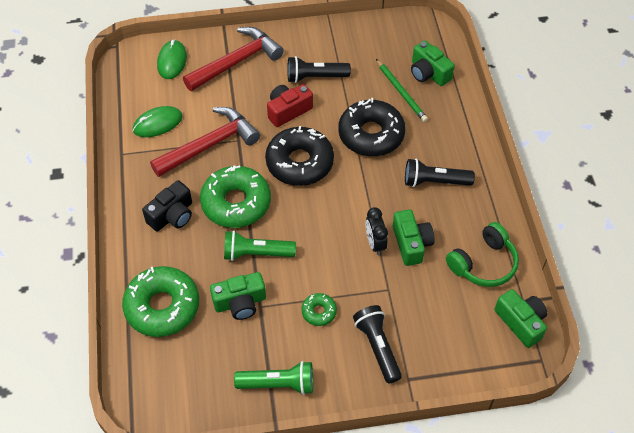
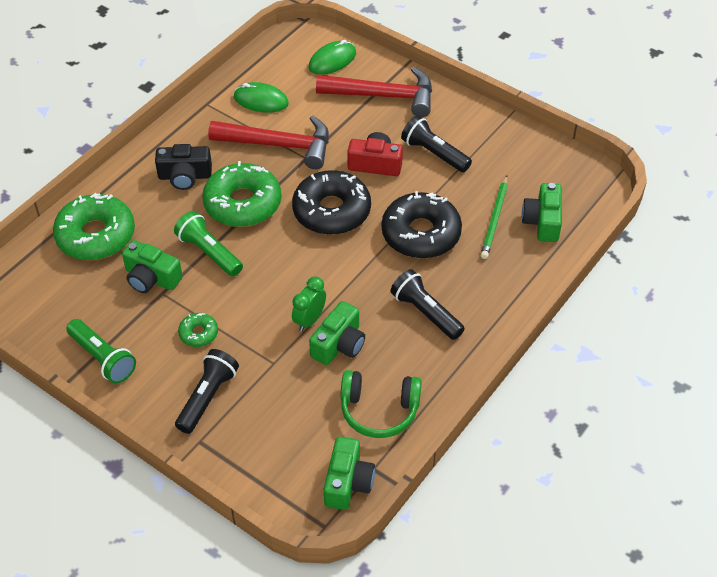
camera: 45 degrees right, 5 degrees down
black clock [366,207,388,256] -> green clock [292,277,326,332]

